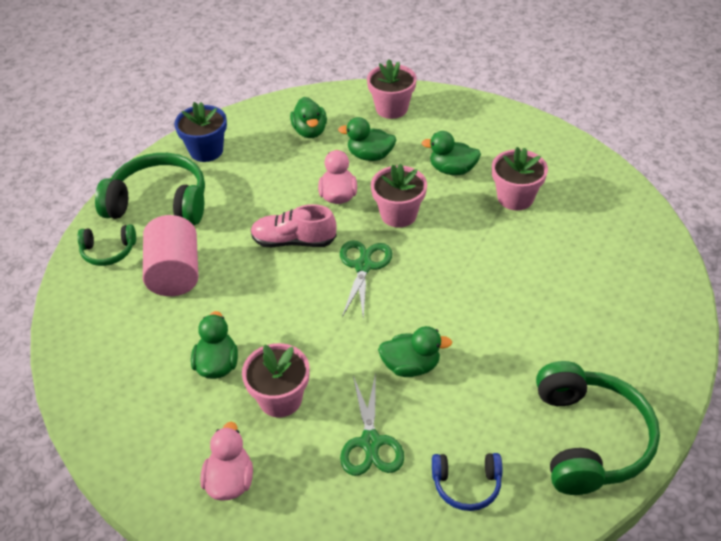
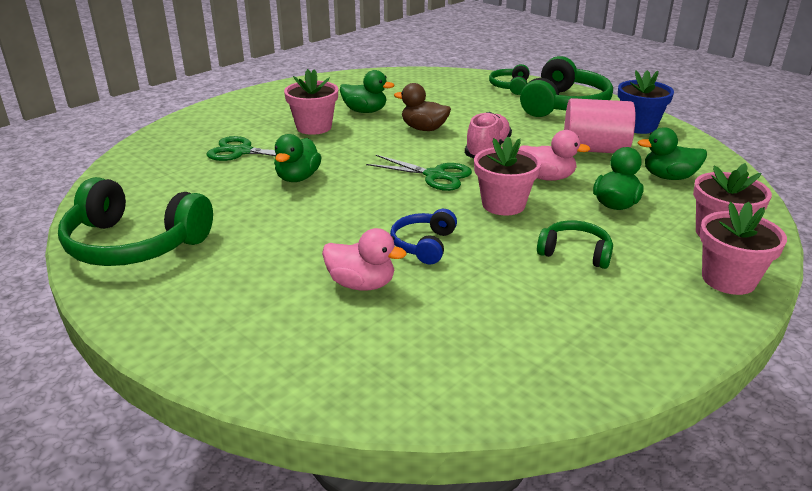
camera: 105 degrees right, 15 degrees down
pink cylinder [143,215,198,296] -> pink cylinder moved to [564,98,635,153]
pink duck [200,422,253,501] -> pink duck moved to [322,228,407,290]
green duck [421,131,481,175] -> green headphones [537,220,613,269]
blue headphones [432,453,502,511] -> blue headphones moved to [390,209,457,264]
pink flower pot [492,147,548,211] -> pink flower pot moved to [700,202,787,295]
none -> brown duck [394,83,451,131]

